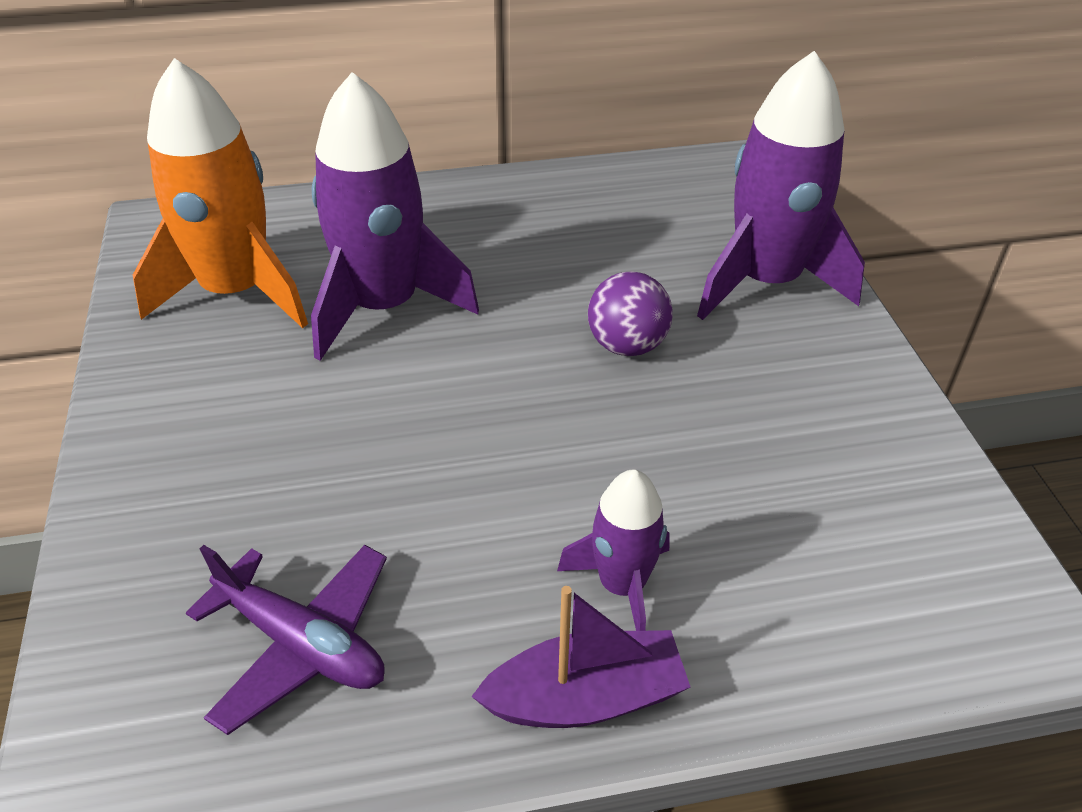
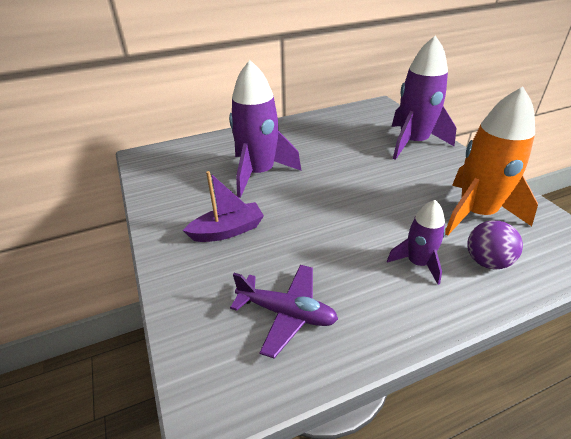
camera: 10 degrees left, 5 degrees down
orange rocket [133,58,308,328] -> orange rocket moved to [445,87,538,236]
purple boat [471,586,690,728] -> purple boat moved to [183,171,264,242]
purple ball [588,271,673,356] -> purple ball moved to [467,221,523,270]

